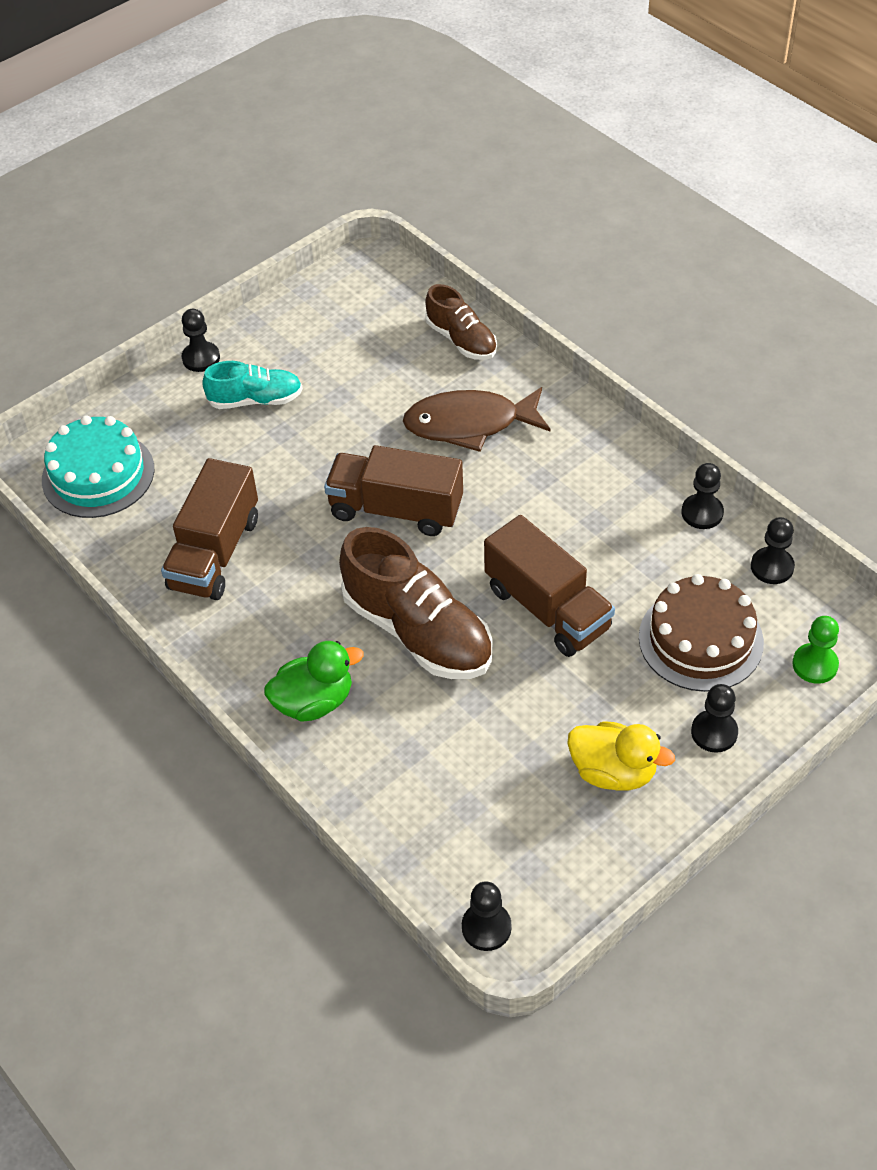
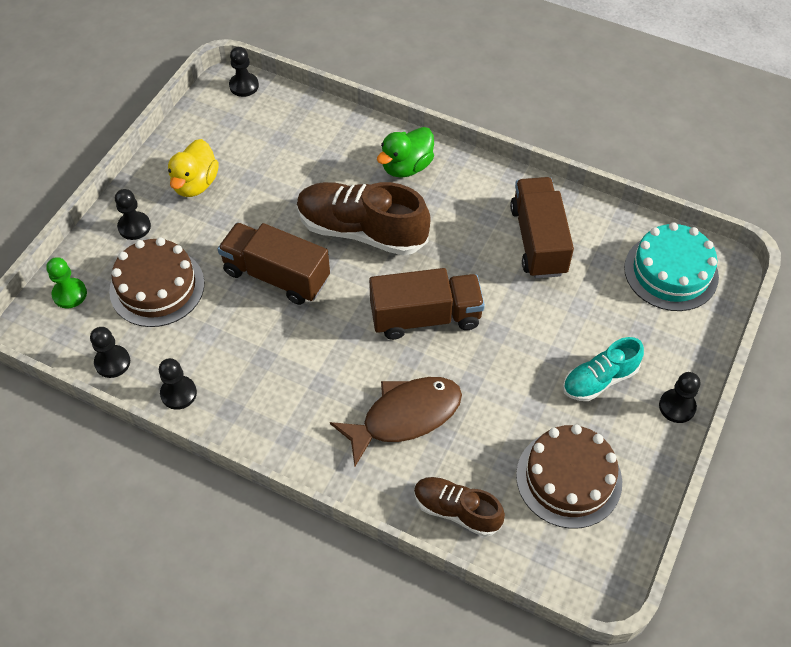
camera: 155 degrees right, 5 degrees up
yellow duck [567,721,675,791] -> yellow duck turned 75 degrees counterclockwise [168,139,219,197]
none -> brown cake [516,425,622,529]

